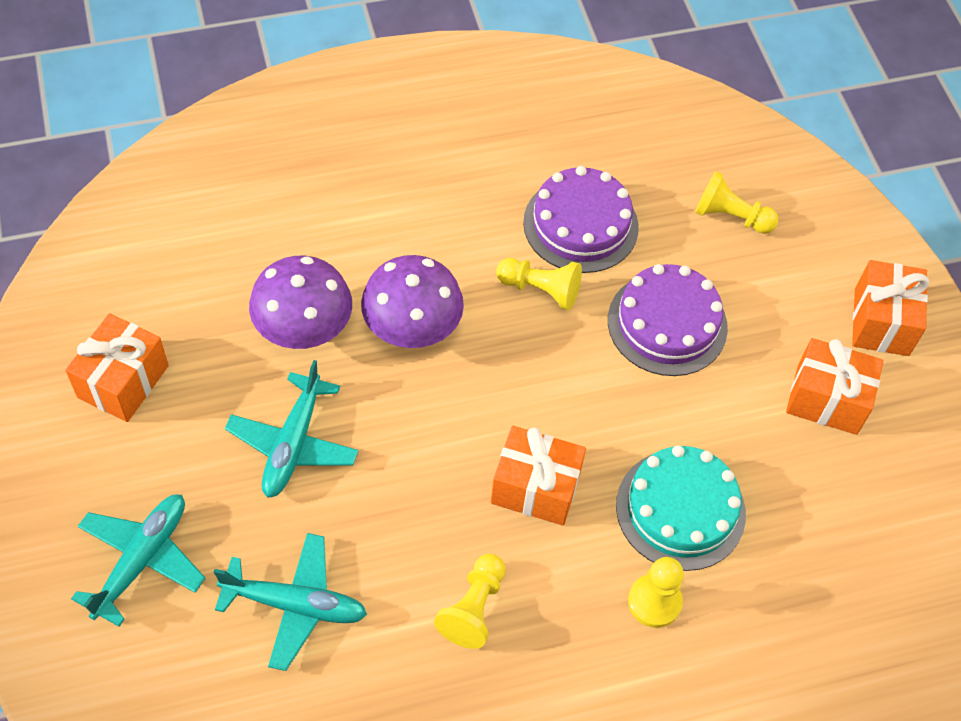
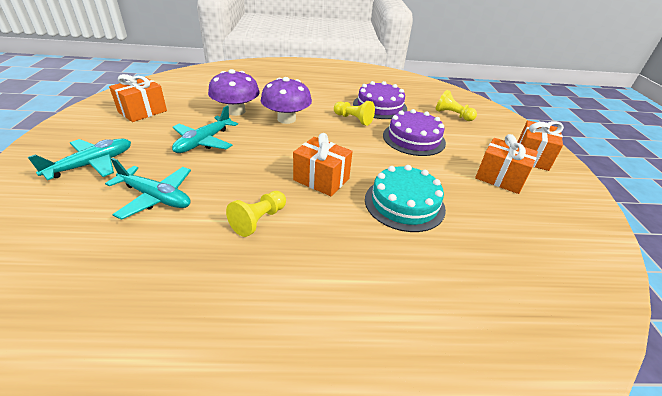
camera: 15 degrees right, 20 degrees down
yellow pawn [628,557,684,628] -> none

